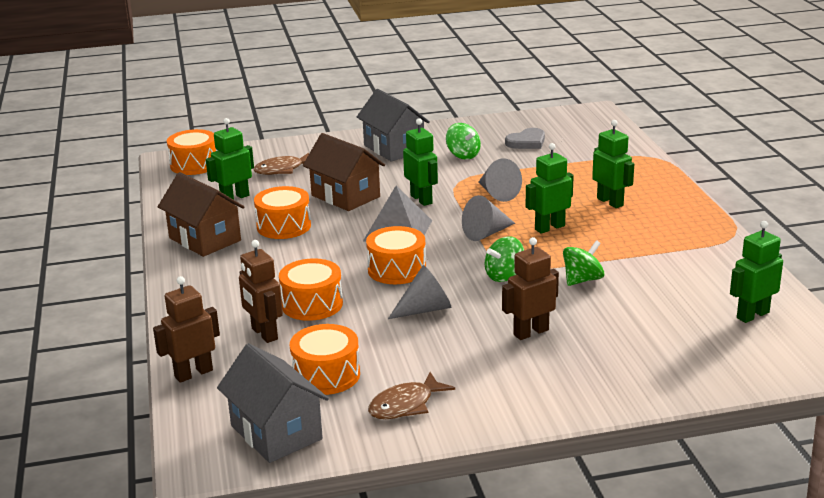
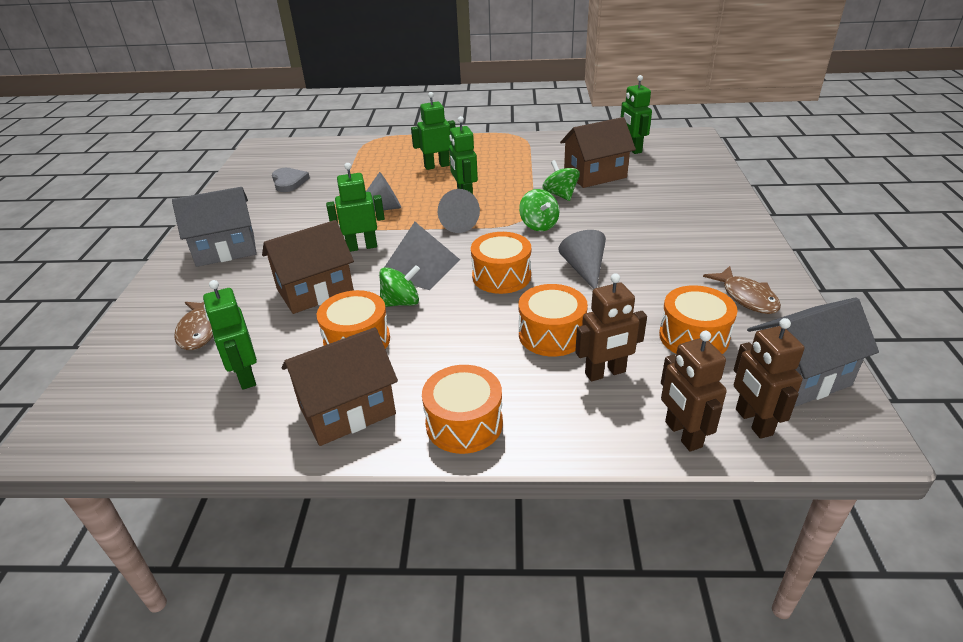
camera: 75 degrees left, 10 degrees up
orange drum [167,129,217,175] -> orange drum moved to [422,365,503,454]
green spinning top [446,123,481,160] -> green spinning top moved to [379,265,420,307]
brown robot [502,237,559,340] -> brown robot moved to [734,318,804,439]
none -> brown house [560,117,636,188]

